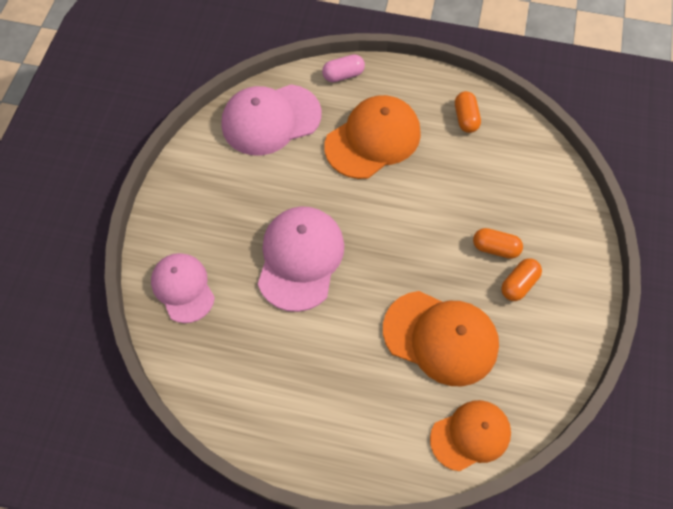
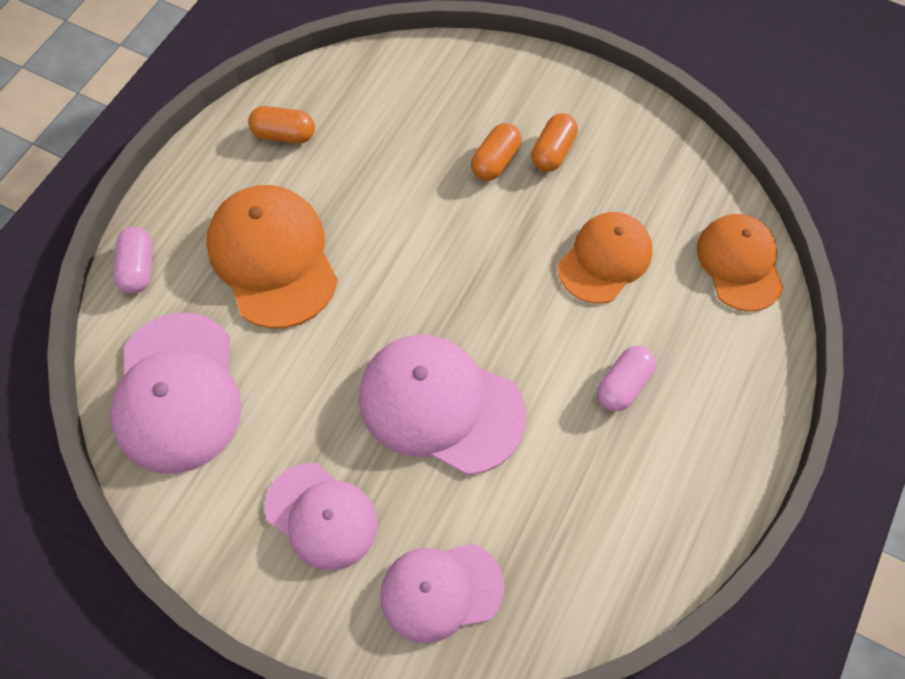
camera: 75 degrees left, 0 degrees up
orange cap [383,291,499,386] -> orange cap [558,212,653,303], size x0.67
orange capsule [501,258,542,301] -> orange capsule turned 60 degrees clockwise [531,113,578,172]
none -> pink cap [265,463,378,570]
none -> pink capsule [597,346,656,411]

